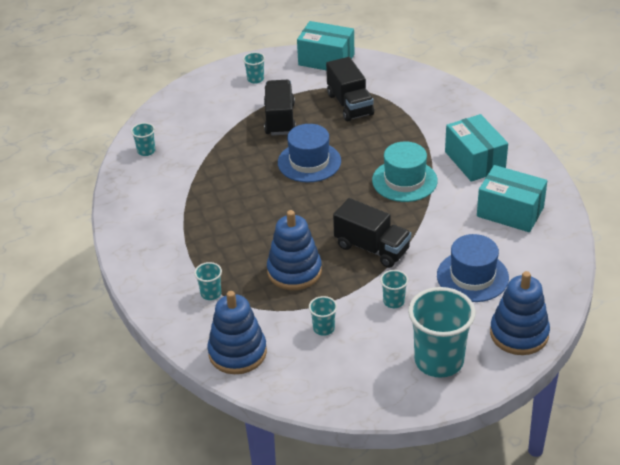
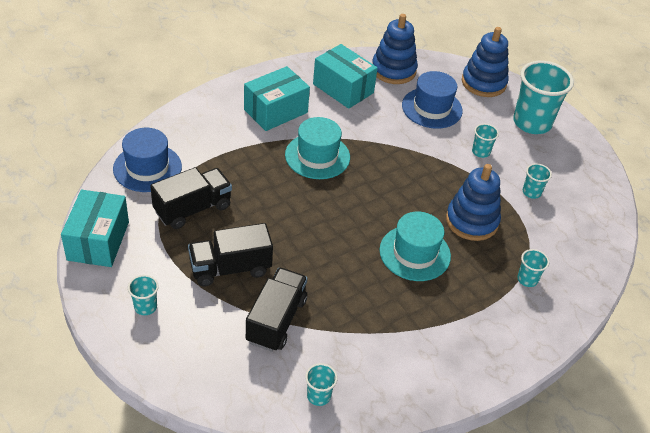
camera: 110 degrees left, 5 degrees up
blue stacking toy [207,291,267,374] -> blue stacking toy moved to [372,14,418,84]
blue hat [278,124,341,183] -> blue hat moved to [113,128,182,192]
black truck [333,198,411,268] -> black truck moved to [246,267,307,352]
turquoise box [477,165,547,232] -> turquoise box turned 60 degrees counterclockwise [313,44,378,109]
none -> turquoise hat [380,212,451,281]

